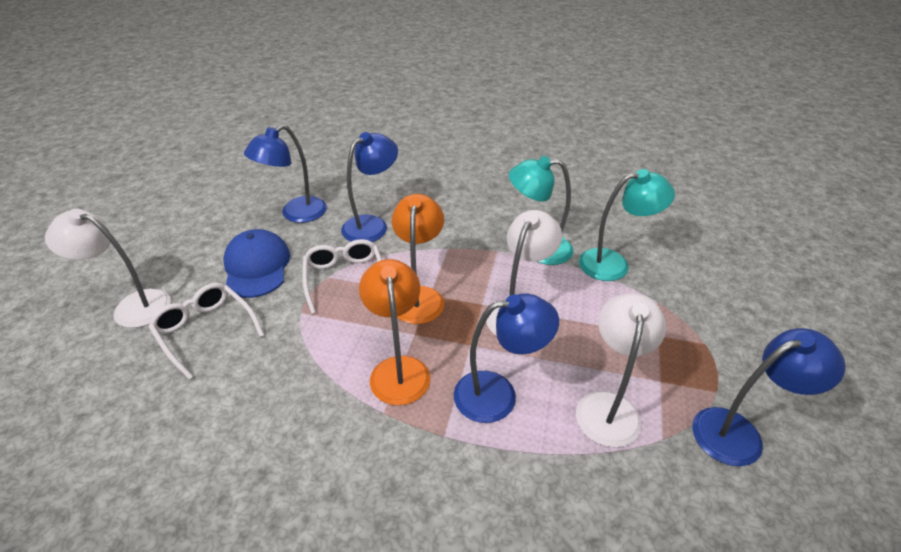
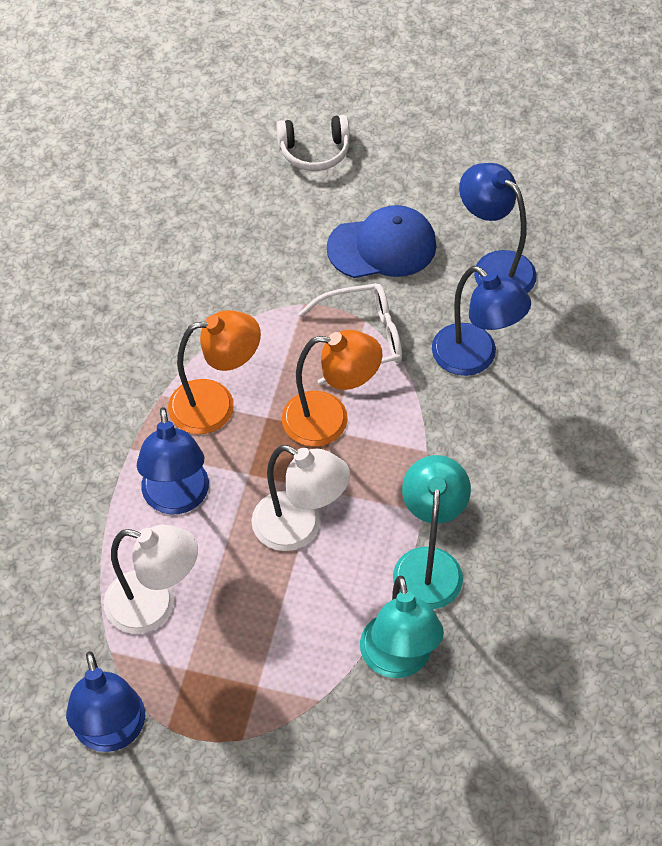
camera: 90 degrees right, 15 degrees up
white lamp [45,209,171,328] -> white headphones [276,115,350,171]
white glasses [148,283,265,380] -> none

